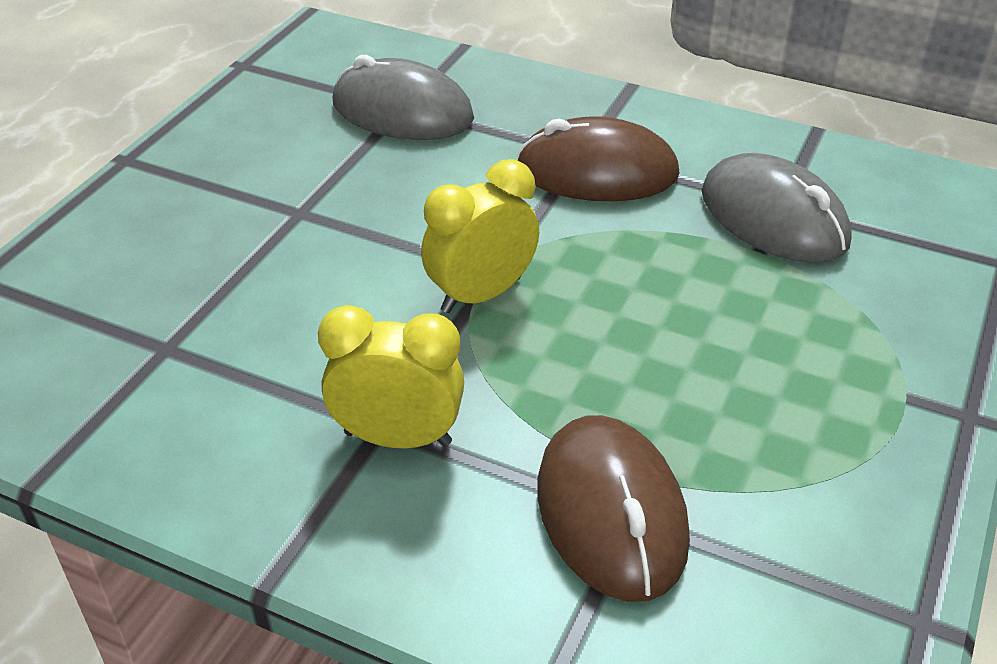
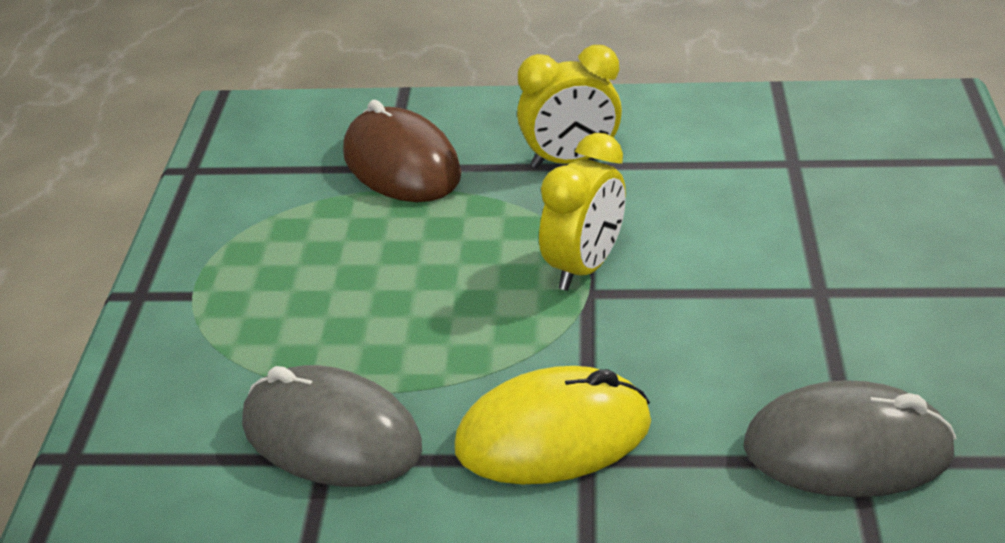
camera: 160 degrees right, 5 degrees down
brown mouse [516,116,680,201] -> yellow mouse [454,366,651,485]

